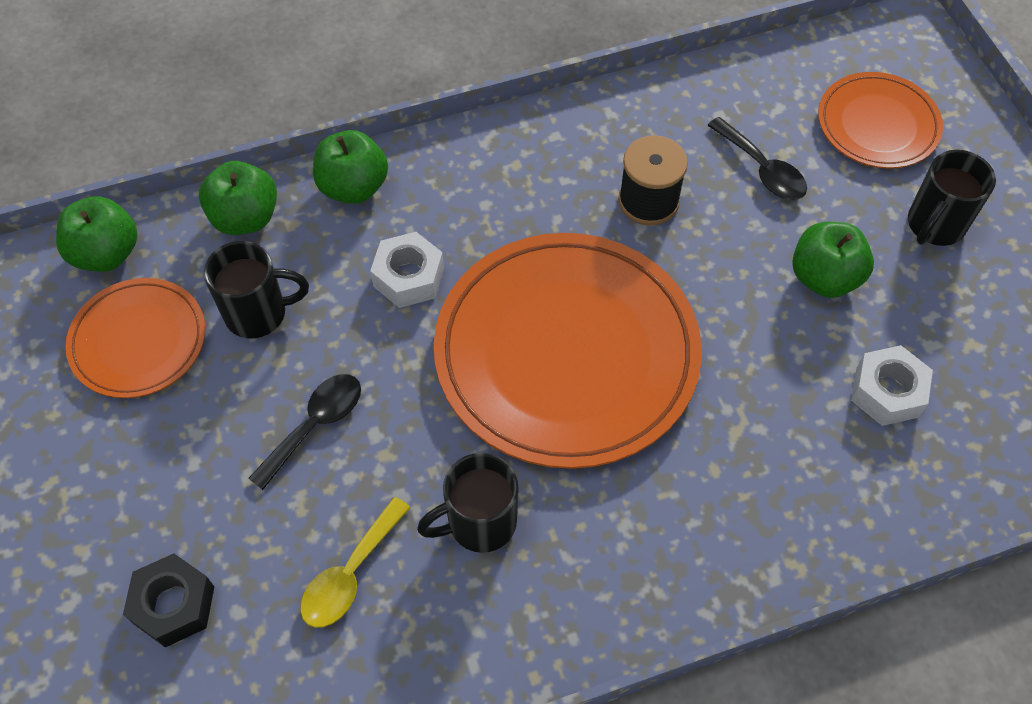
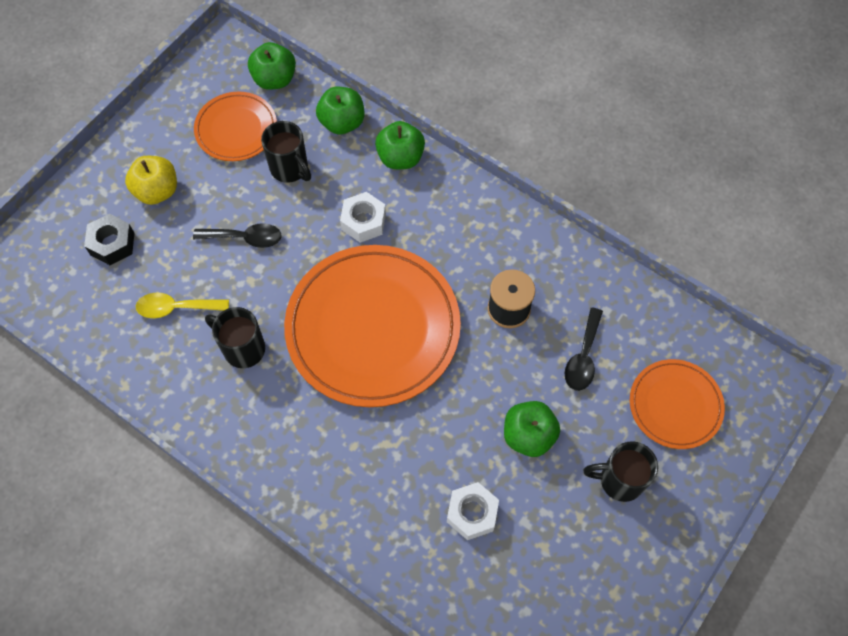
camera: 55 degrees right, 5 degrees up
none -> yellow apple [125,156,177,205]

